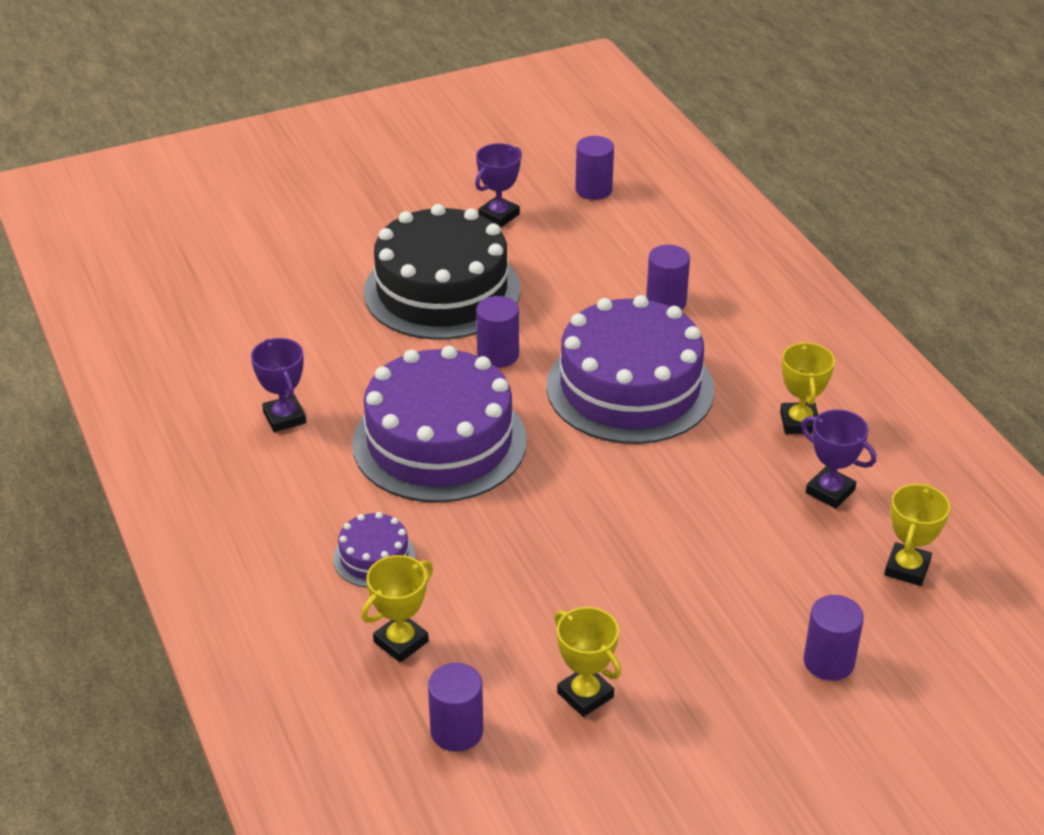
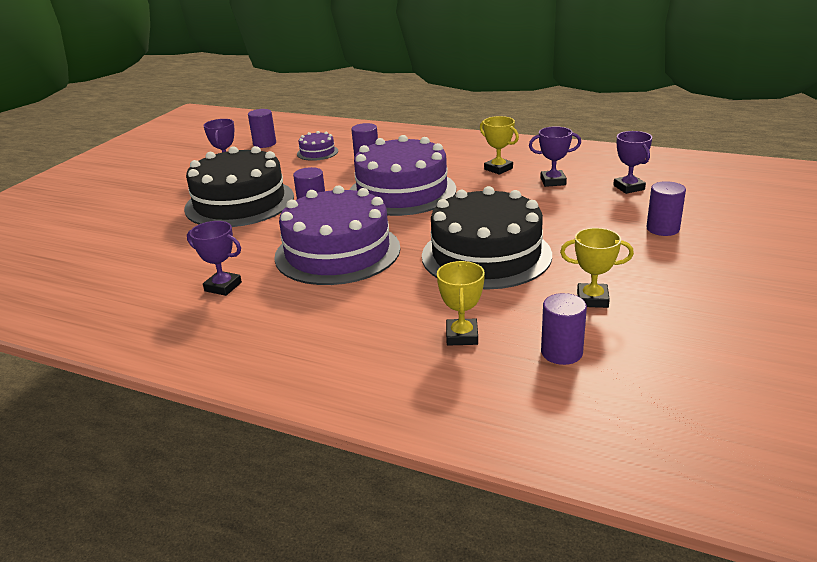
camera: 40 degrees left, 10 degrees down
purple cake [333,512,416,588] -> purple cake moved to [297,131,338,161]
yellow trophy [884,484,950,586] -> purple trophy [613,131,652,194]
none -> black cake [422,186,552,289]

